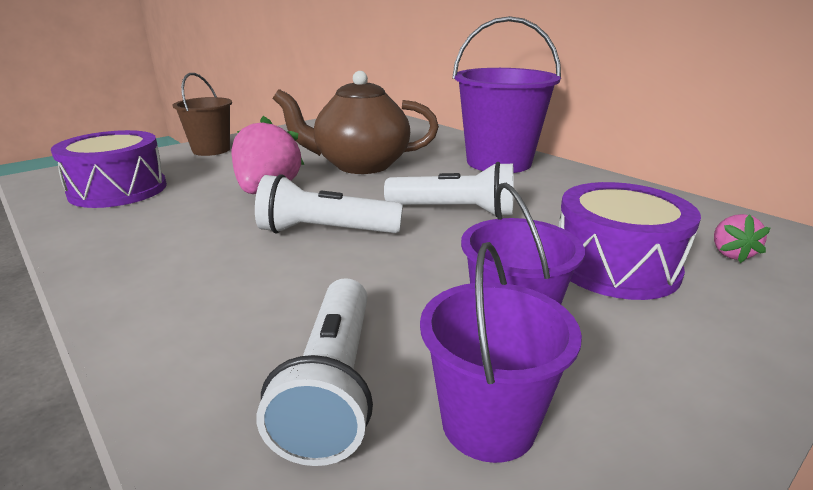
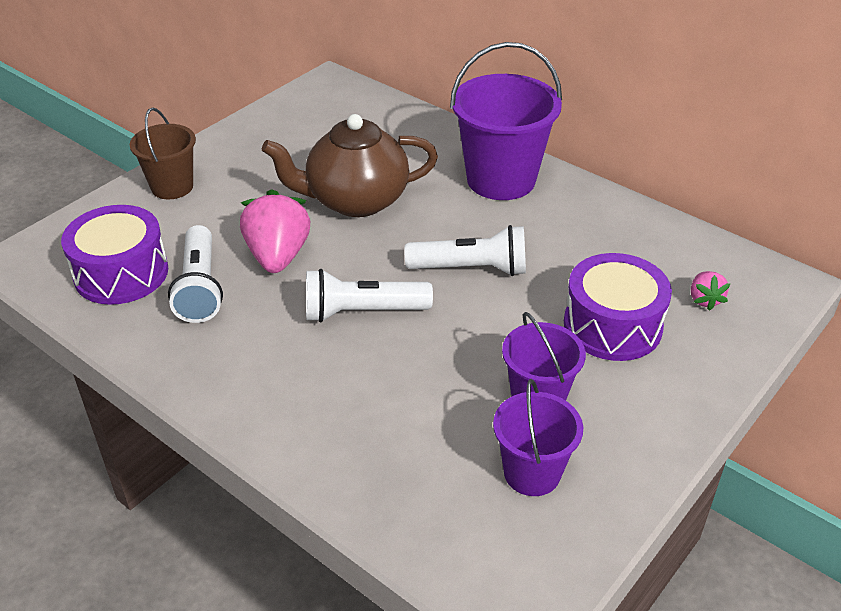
camera: 10 degrees left, 15 degrees up
white flashlight [256,278,373,466] -> white flashlight moved to [168,225,223,323]

